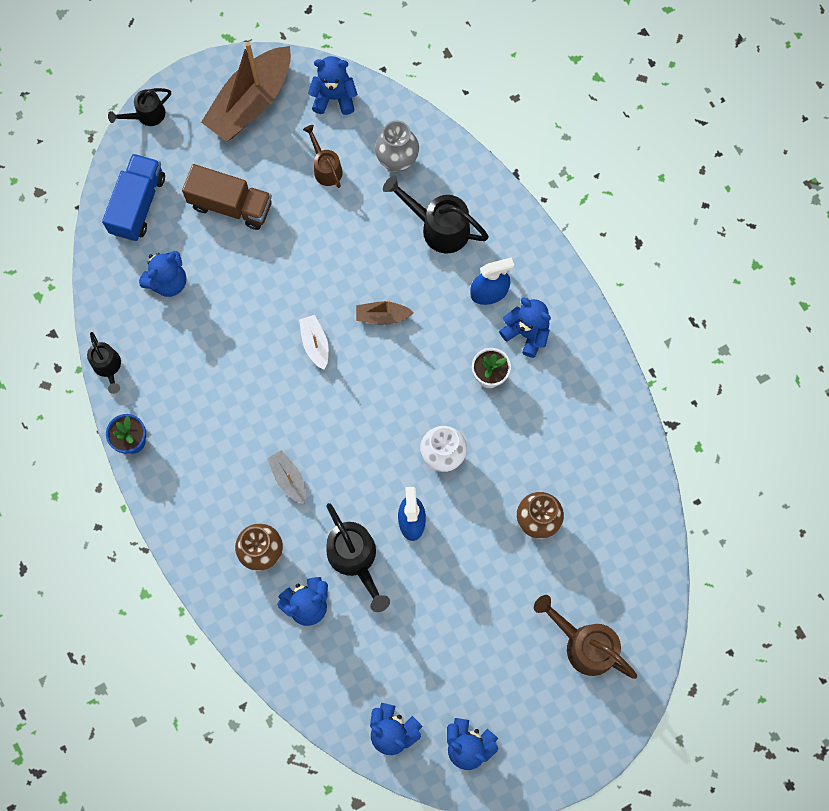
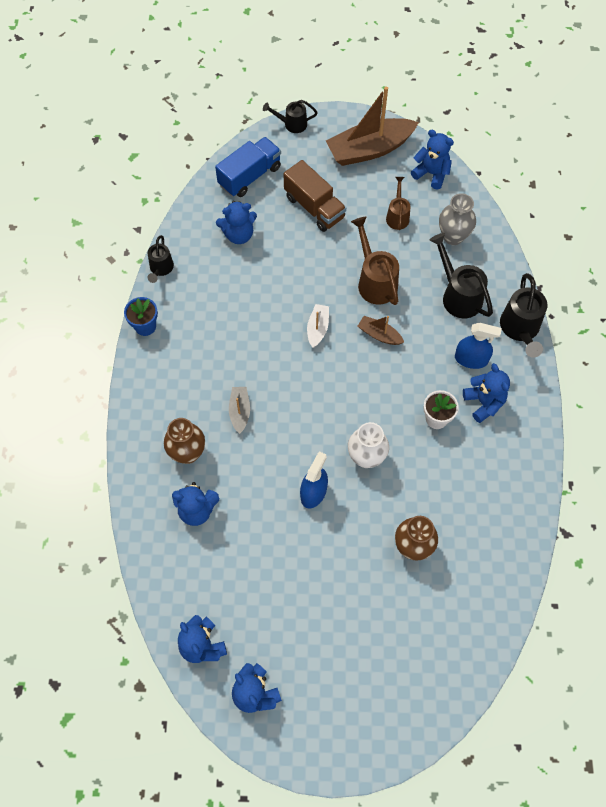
camera: 30 degrees right, 10 degrees down
black watering can [326,503,390,612] -> black watering can moved to [500,273,548,358]
brown watering can [534,595,637,679] -> brown watering can moved to [351,217,399,305]

